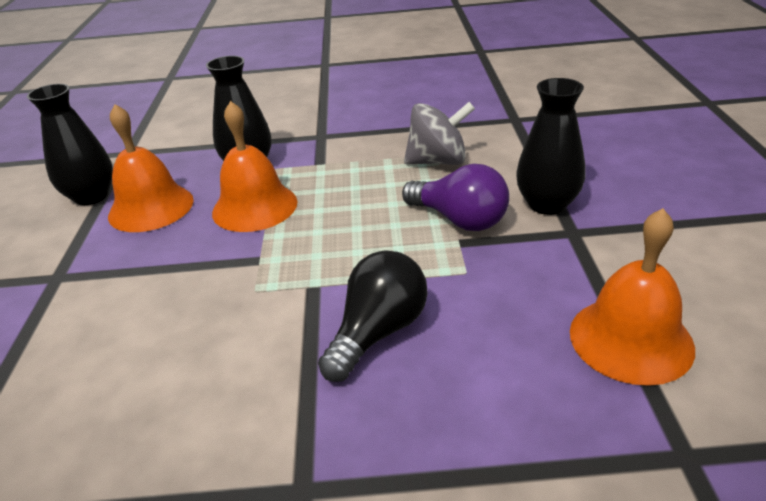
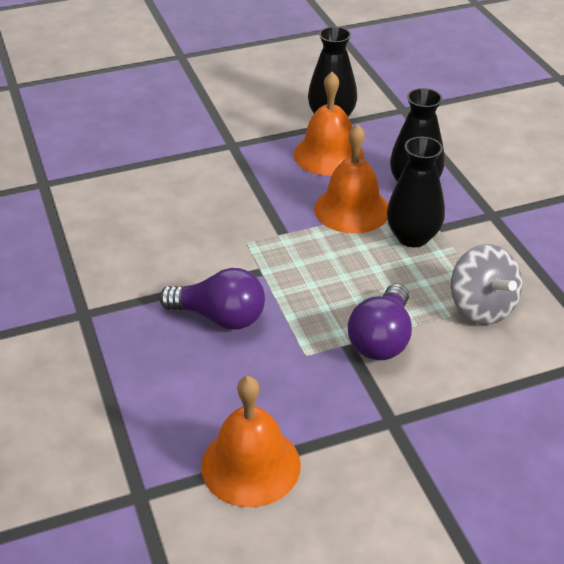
camera: 70 degrees right, 5 degrees up
black light bulb [318,250,428,382] -> purple light bulb [159,268,265,330]
black vase [516,78,585,215] -> black vase moved to [387,136,445,247]

